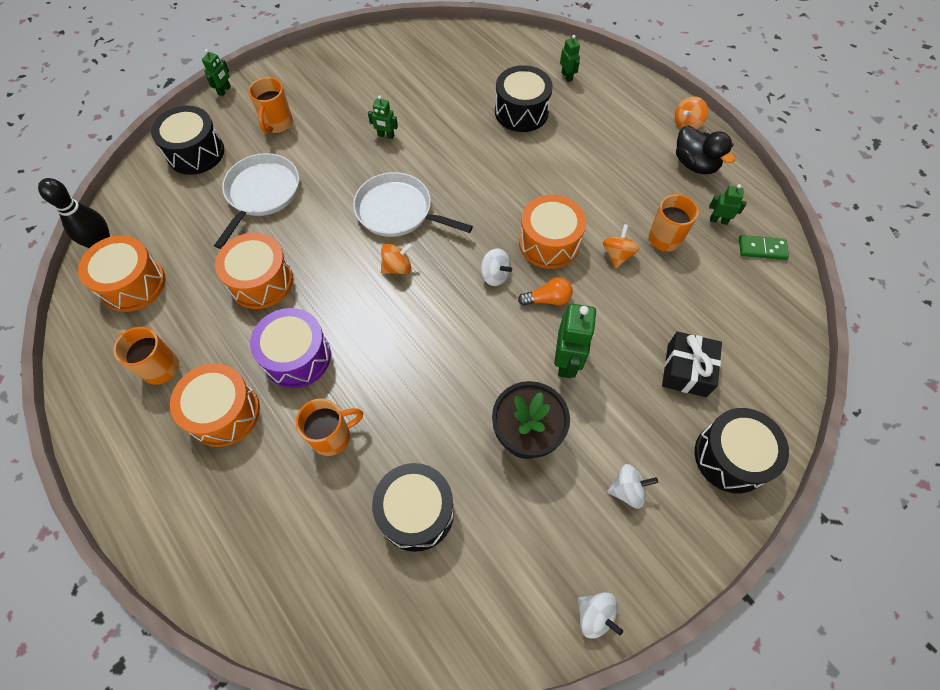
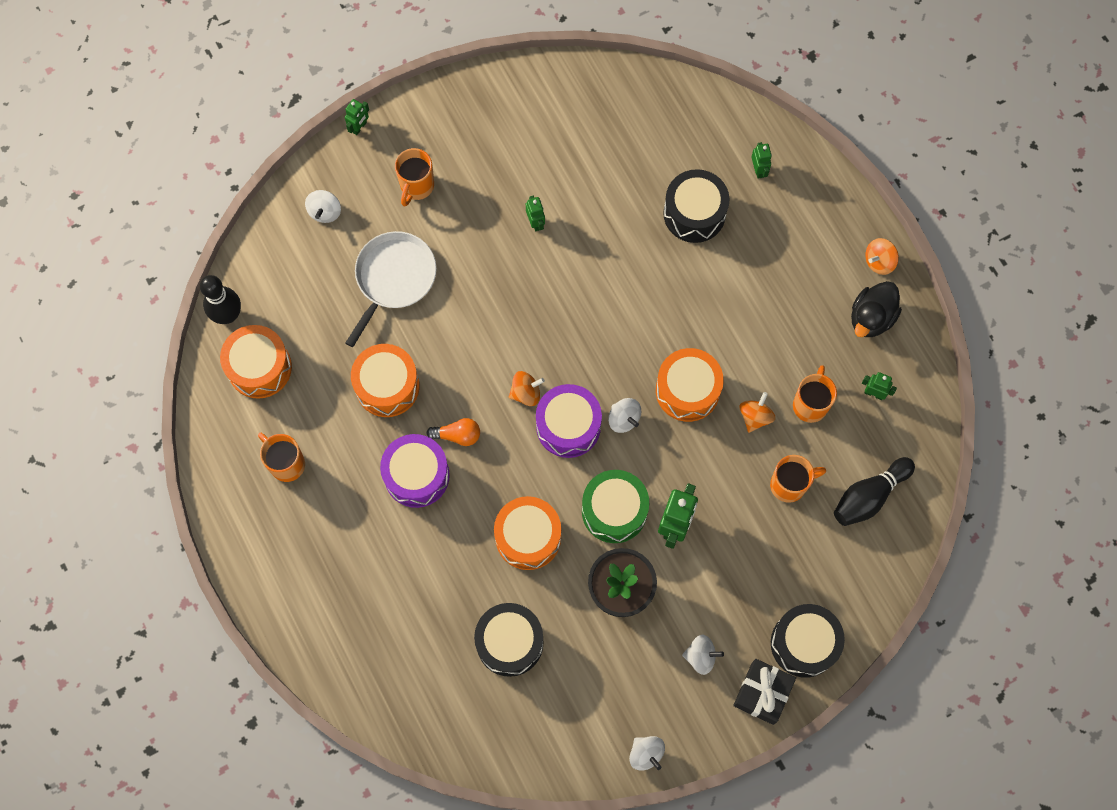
camera: 10 degrees right, 10 degrees up
black drum [151,106,224,175] -> white spinning top [305,190,341,223]
orange drum [170,363,260,447] -> orange drum moved to [494,496,561,570]
orange mug [296,398,363,456] -> orange mug moved to [770,455,826,503]
white pan [353,172,473,237] -> none
green robot [368,96,398,139] -> green robot turned 135 degrees counterclockwise [526,196,545,231]
orange light bulb [518,277,573,306] -> orange light bulb moved to [426,418,480,446]
black gift [662,331,722,397] -> black gift moved to [733,659,796,725]
black duck [676,125,735,174] -> black duck turned 60 degrees clockwise [851,281,902,337]
green domino [739,235,789,260] -> none
none -> purple drum [536,384,602,458]
none -> green drum [582,470,649,543]
none -> black bowling pin [834,457,915,526]

